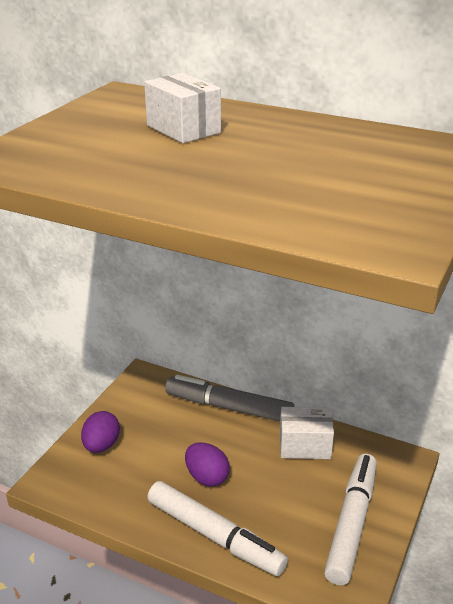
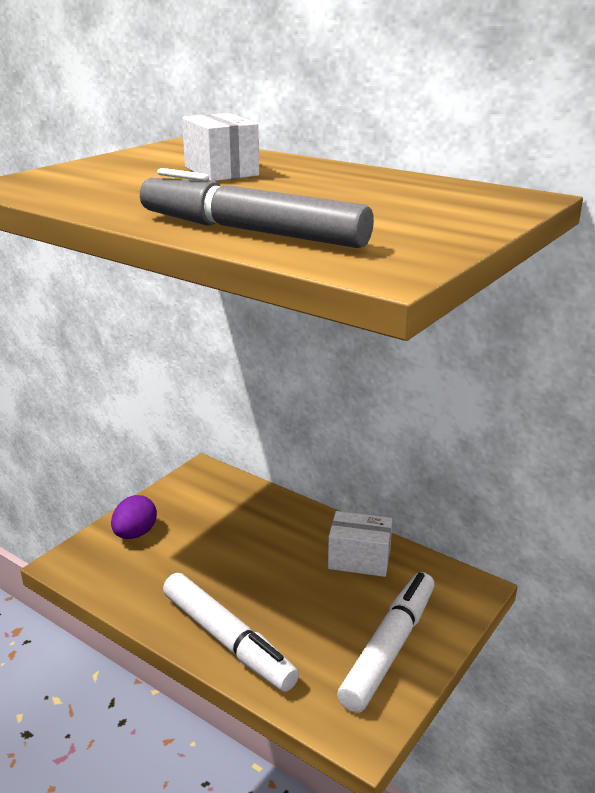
camera: 10 degrees right, 5 degrees down
grey marker [165,375,295,421] -> grey marker moved to [140,168,374,248]
purple egg [185,442,230,487] -> none

